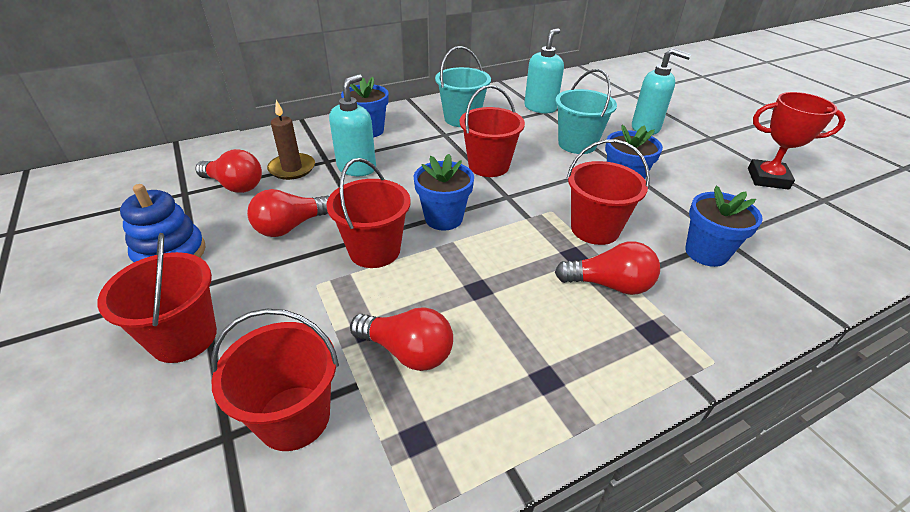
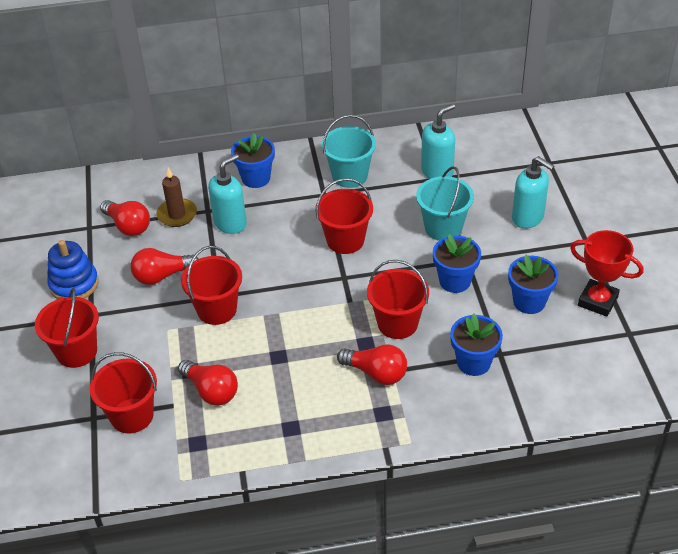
camera: 20 degrees right, 5 degrees up
blue flower pot [414,154,474,231] -> blue flower pot moved to [508,254,558,314]

